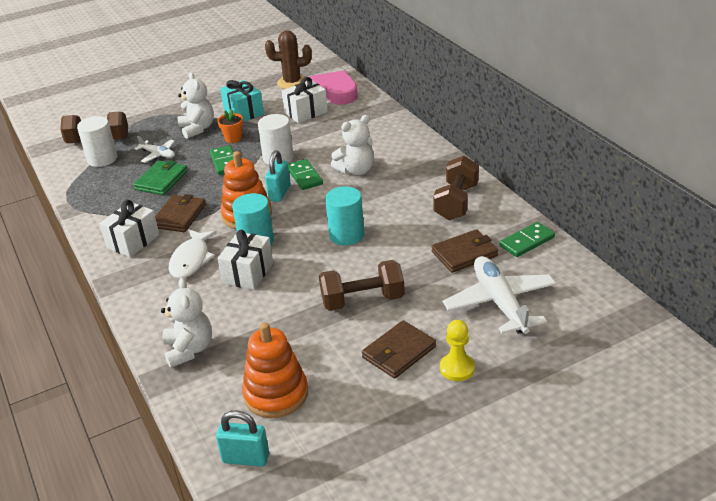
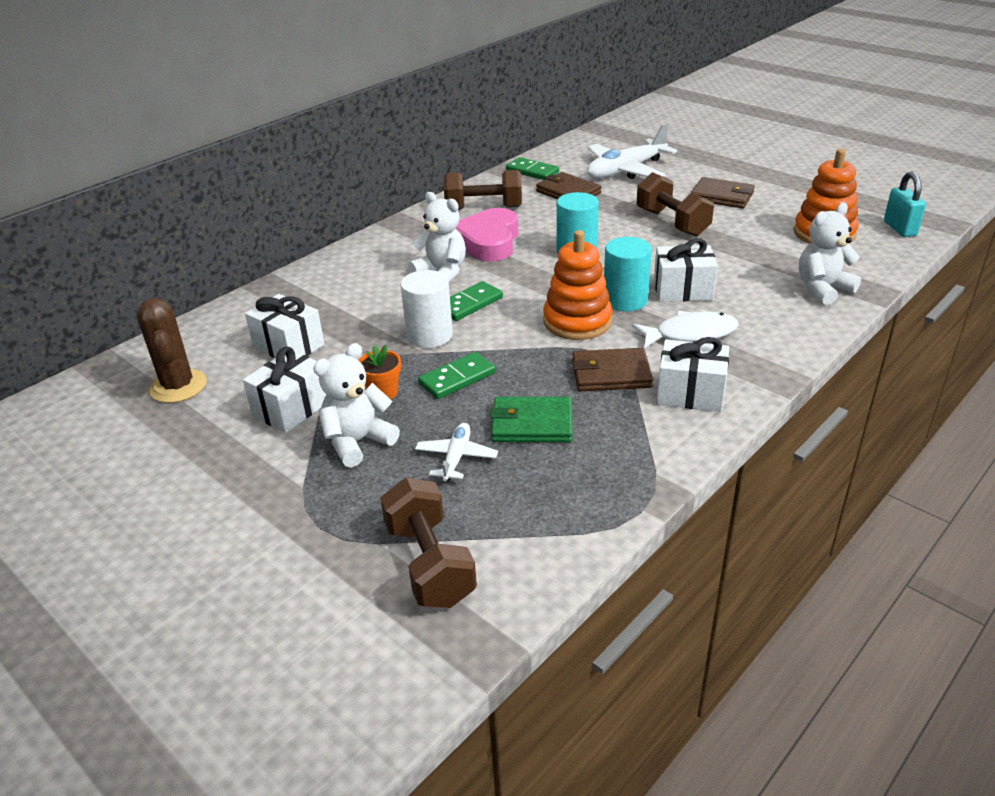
camera: 110 degrees left, 0 degrees up
white cylinder [77,116,117,167] -> none
turquoise gift [220,80,264,122] -> white gift [243,347,327,433]
turquoise padlock [265,150,291,202] -> none
pink heart [305,70,358,105] -> pink heart moved to [456,208,518,262]
yellow pawn [440,320,475,381] -> none

